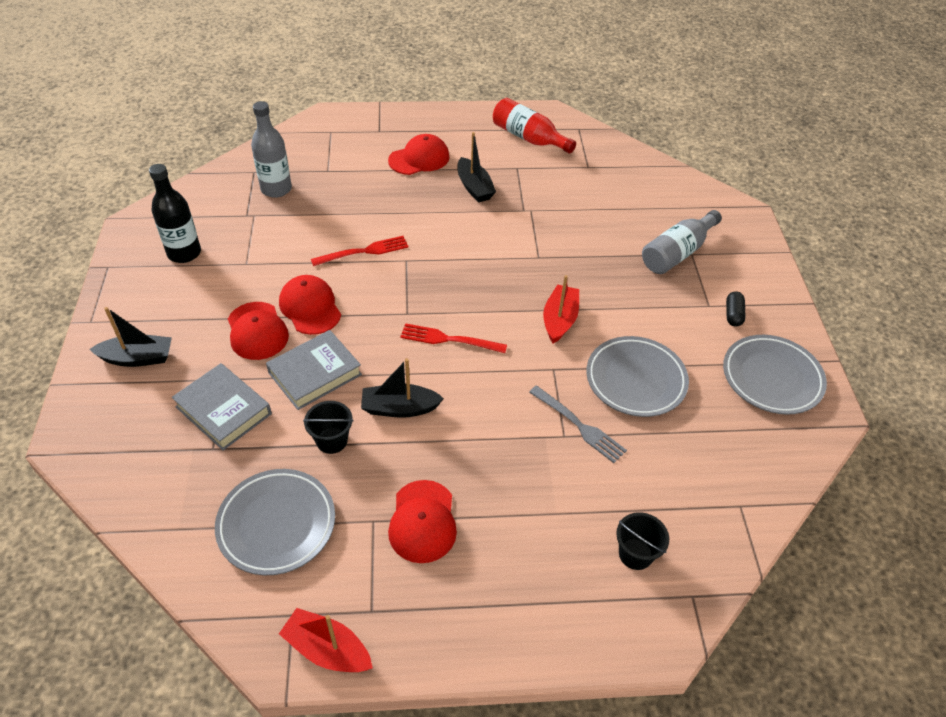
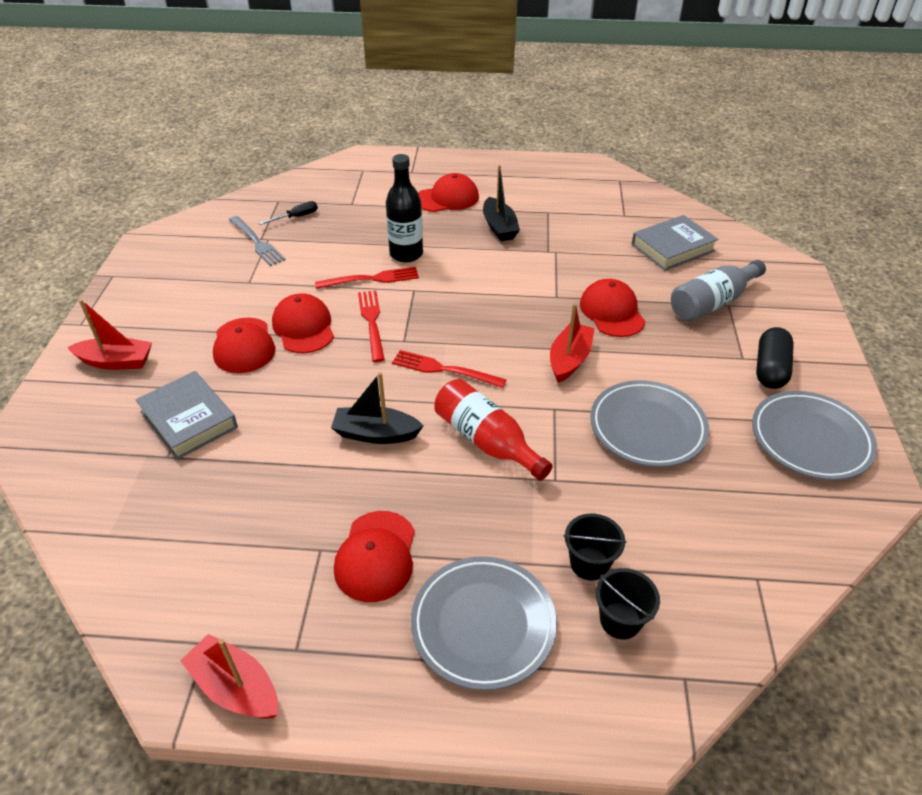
camera: 10 degrees right, 5 degrees down
black boat [89,307,172,367] -> red boat [67,299,152,370]
black bottle [149,164,201,263] -> black bottle moved to [386,154,423,262]
grey plate [215,469,335,575] -> grey plate moved to [411,556,556,690]
grey bottle [251,101,292,198] -> black screwdriver [259,201,318,225]
grey book [266,330,362,410] -> grey book moved to [632,215,718,270]
black bucket [303,401,353,454] -> black bucket moved to [563,513,626,580]
red bottle [493,98,576,154] -> red bottle moved to [434,379,553,481]
grey fork [529,386,627,463] -> grey fork moved to [229,216,286,266]
black capsule [726,292,746,327] -> black capsule [756,327,794,389], size x1.61
none -> red fork [358,291,385,362]
none -> red cap [580,279,646,337]

